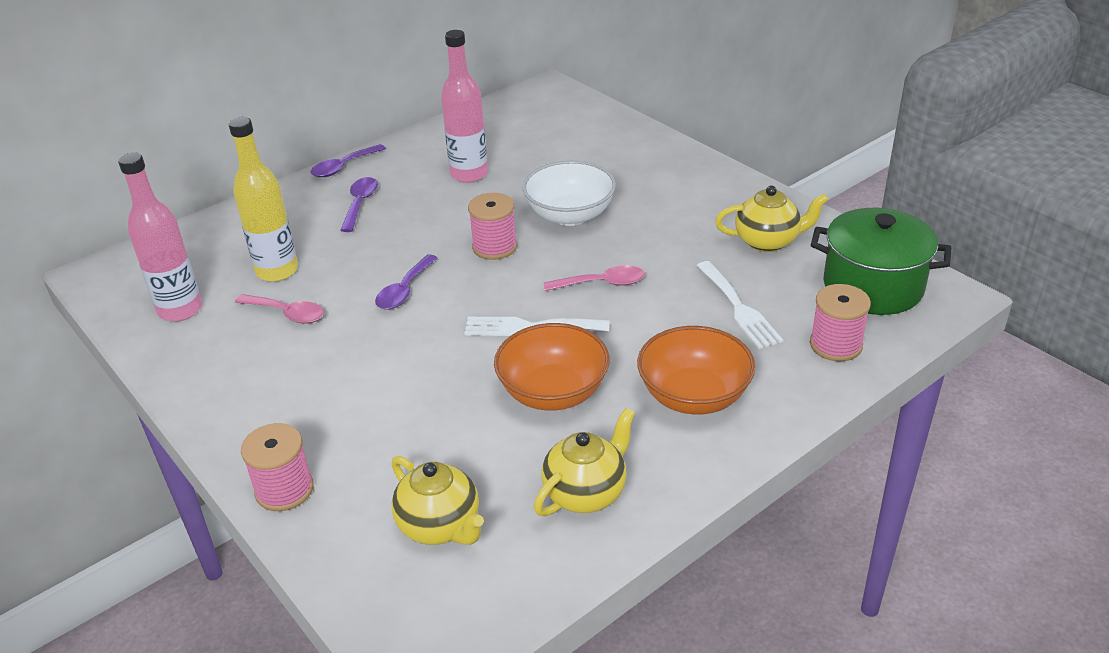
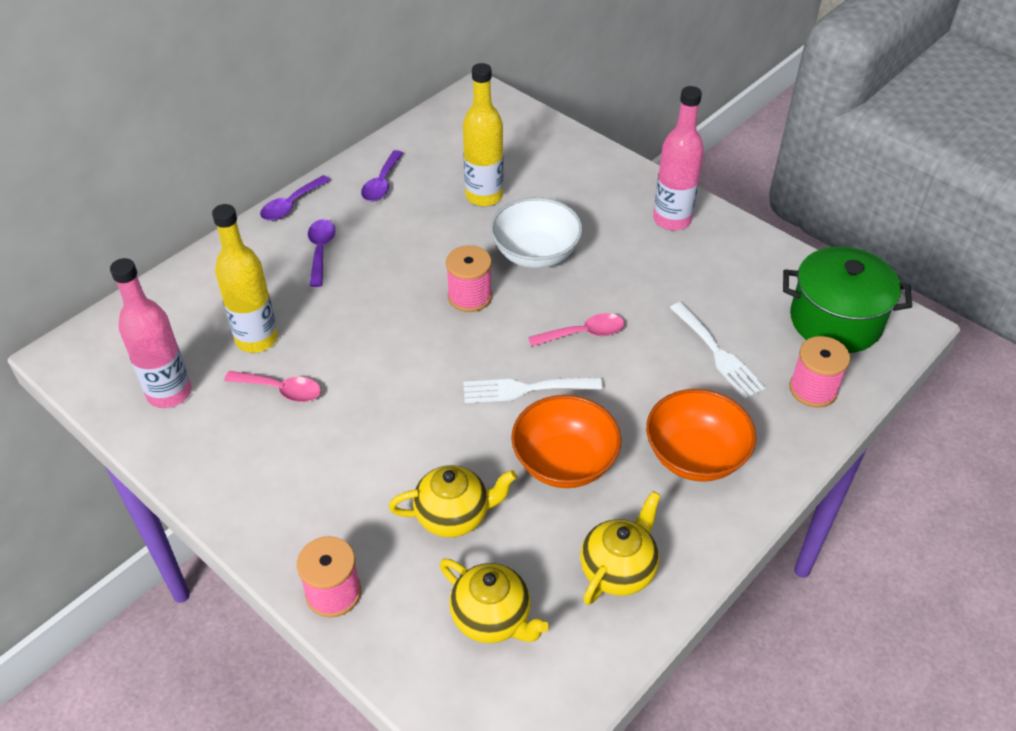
camera: 10 degrees left, 10 degrees up
purple spoon [375,254,438,310] -> purple spoon moved to [361,150,403,201]
pink bottle [441,30,488,183] -> pink bottle moved to [653,86,704,231]
yellow teapot [715,186,829,252] -> yellow teapot moved to [389,465,517,537]
none -> yellow bottle [463,63,504,206]

